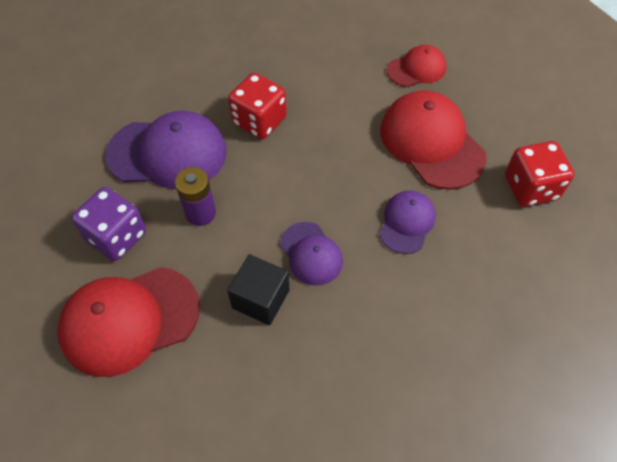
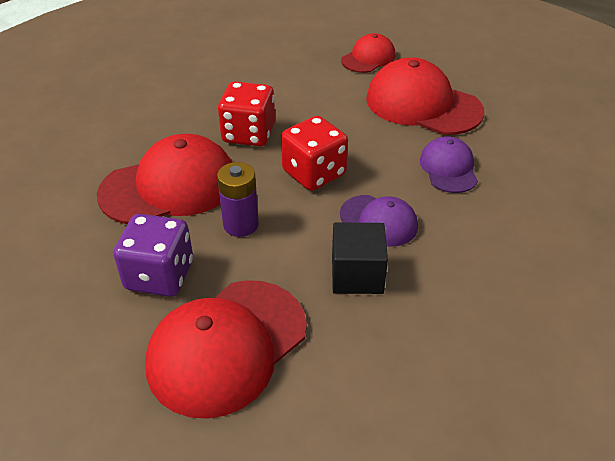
camera: 25 degrees left, 15 degrees down
purple cap [105,111,227,189] -> red cap [97,134,232,224]
red dice [505,141,575,207] -> red dice moved to [281,116,348,191]

